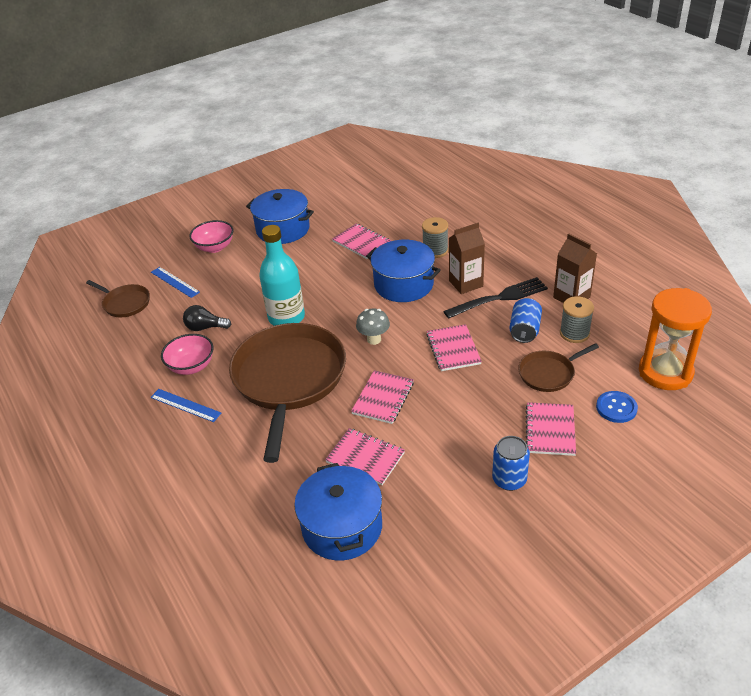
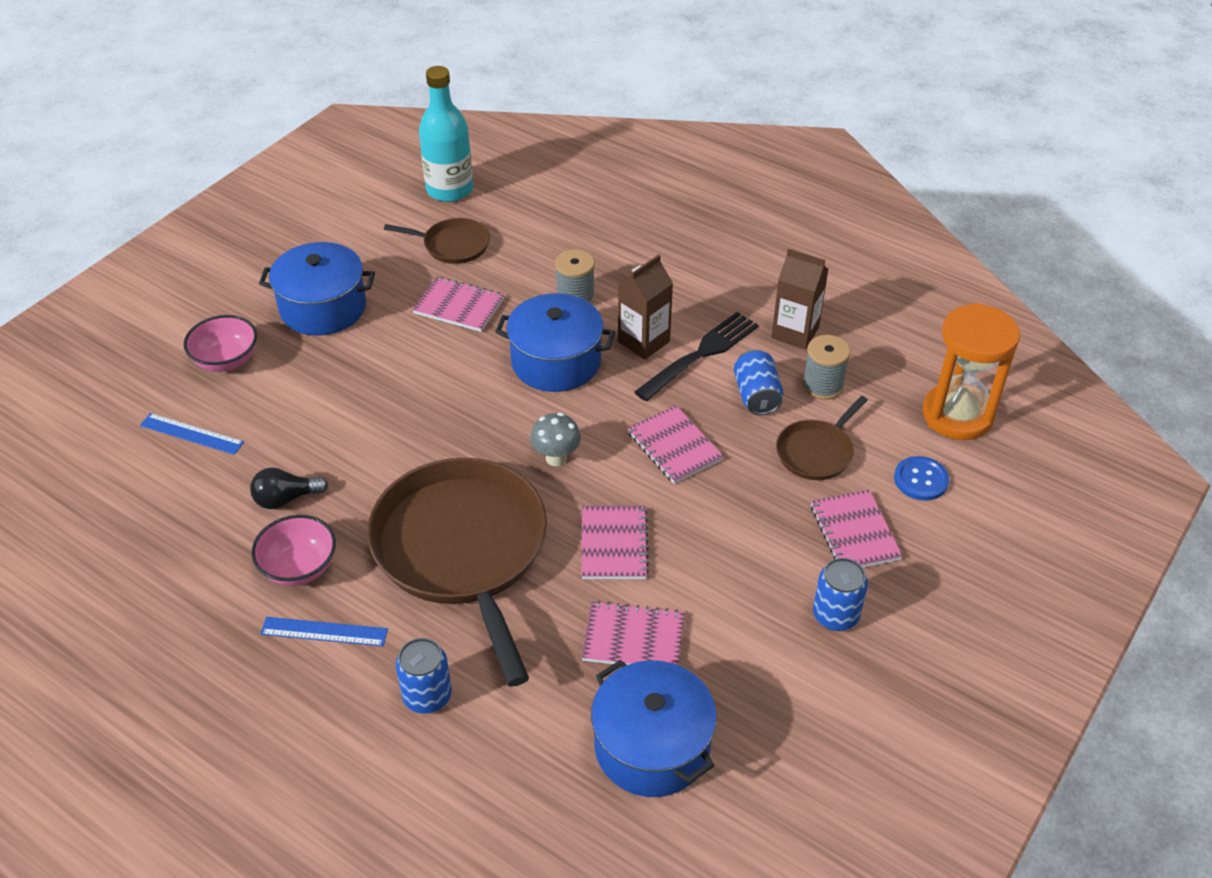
camera: 25 degrees left, 5 degrees up
brown pan [86,280,150,317] -> brown pan moved to [384,218,490,264]
turquoise bottle [259,225,305,326] -> turquoise bottle moved to [419,66,473,202]
none -> blue can [396,638,452,714]

